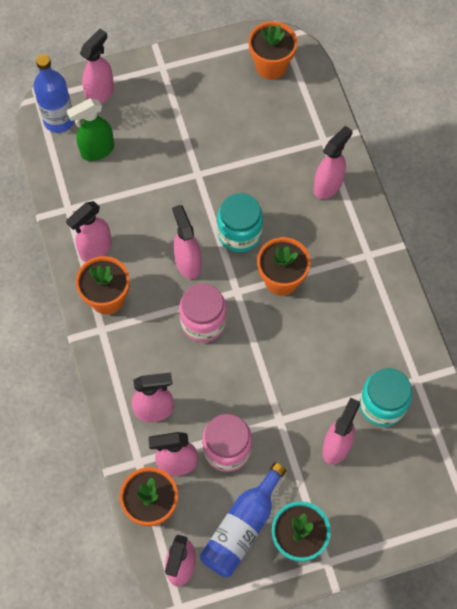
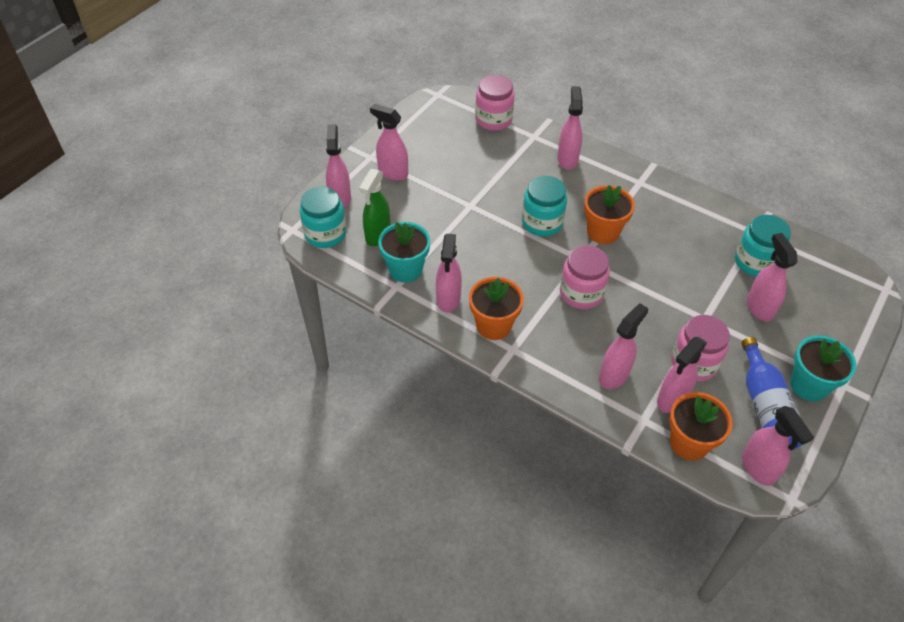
camera: 40 degrees left, 15 degrees down
blue bottle [33,54,74,133] -> turquoise jar [300,187,346,248]
pink spray bottle [172,205,201,279] -> pink spray bottle moved to [370,104,408,181]
orange flower pot [248,21,297,80] -> none
none -> turquoise flower pot [378,222,430,283]
none -> pink jar [475,75,515,131]

